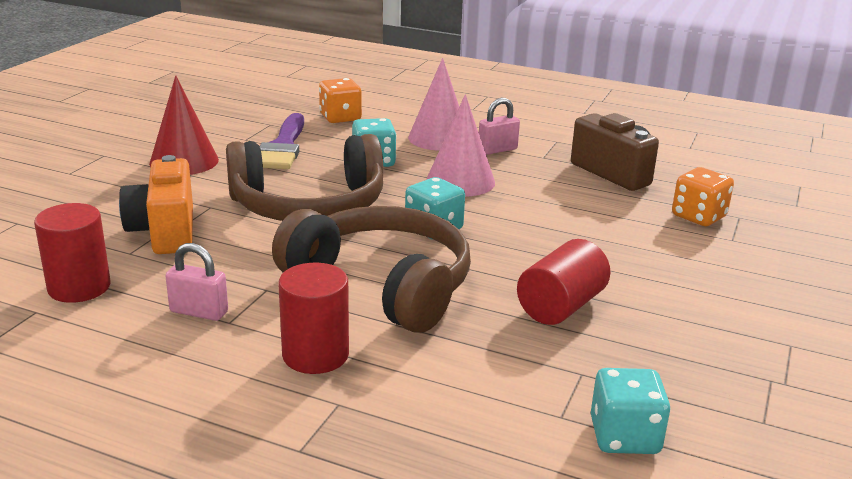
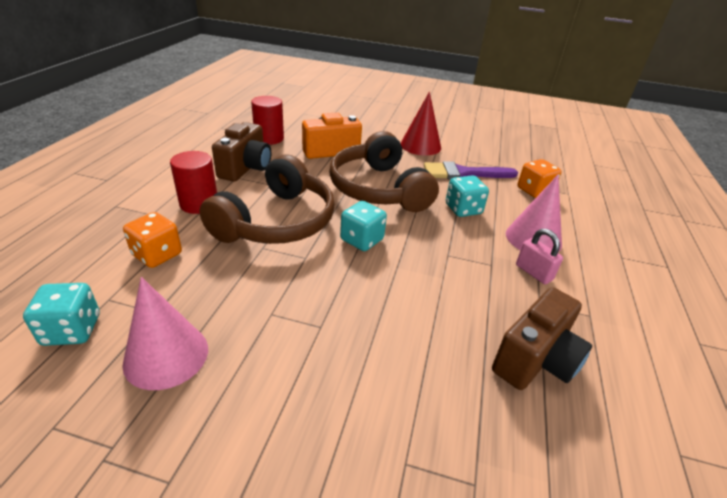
camera: 80 degrees right, 10 degrees up
pink padlock [165,243,228,321] -> brown camera [212,122,271,182]
pink cone [426,94,495,197] -> pink cone moved to [123,277,208,390]
red cylinder [517,239,611,325] -> none
orange dice [672,167,734,226] -> orange dice moved to [123,212,182,268]

